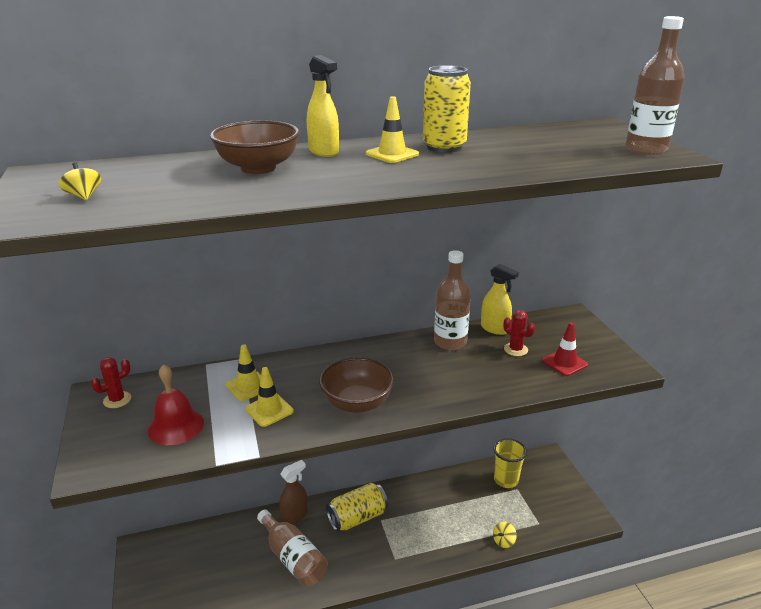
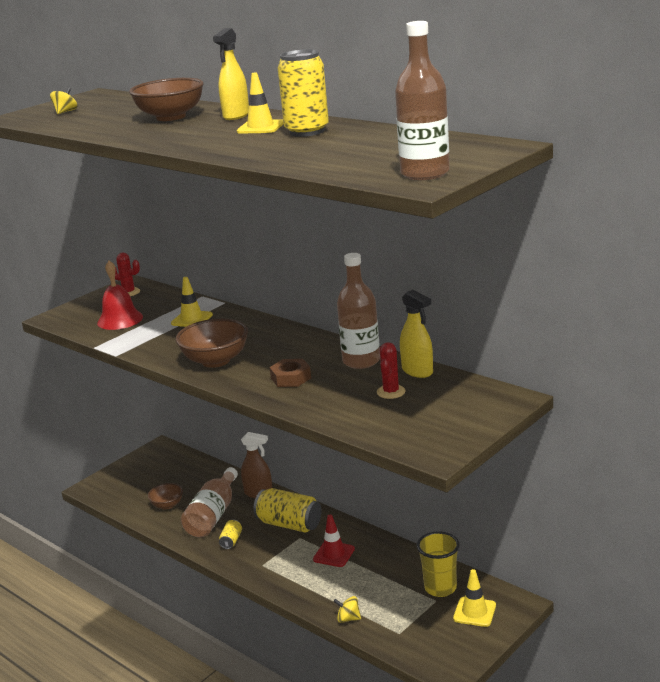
camera: 60 degrees right, 5 degrees down
yellow traffic cone [245,367,294,427] -> yellow traffic cone moved to [453,569,496,627]
yellow spray bottle [481,264,519,335] -> yellow spray bottle turned 45 degrees counterclockwise [400,290,433,378]
red traffic cone [542,322,588,376] -> red traffic cone moved to [313,515,355,567]
none -> brown bowl [148,483,183,509]
none -> yellow can [219,520,242,549]
none -> brown nut [270,359,311,387]

